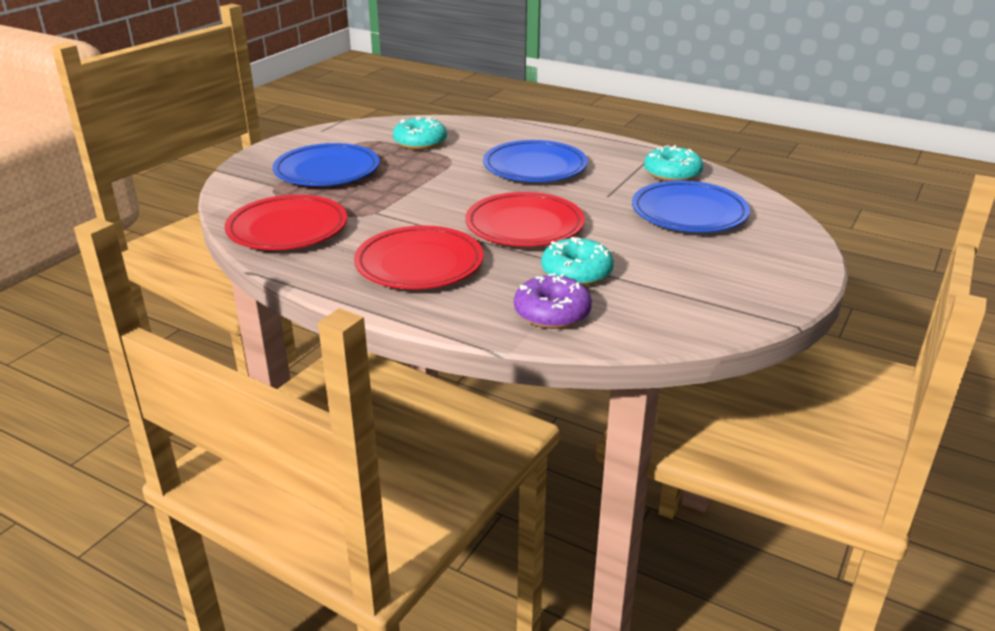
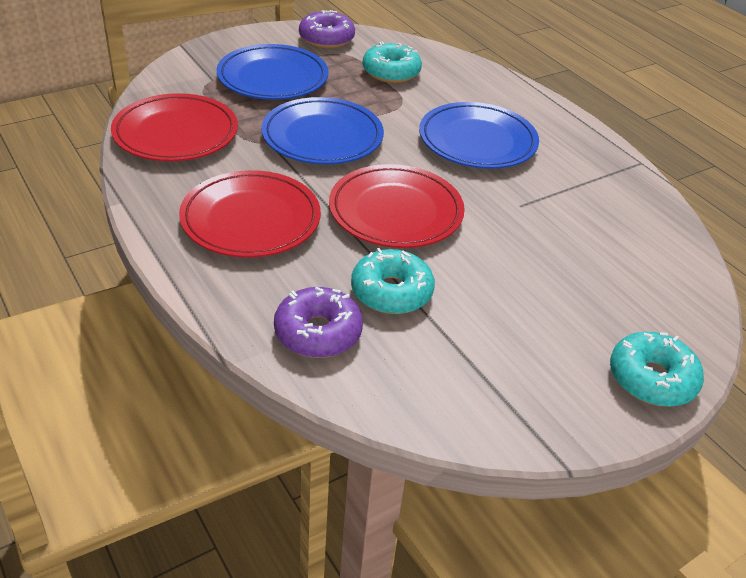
camera: 25 degrees right, 10 degrees up
blue plate [632,180,750,232] -> blue plate moved to [261,97,384,165]
turquoise donut [644,145,703,181] -> turquoise donut moved to [610,332,704,407]
none -> purple donut [299,10,355,48]

